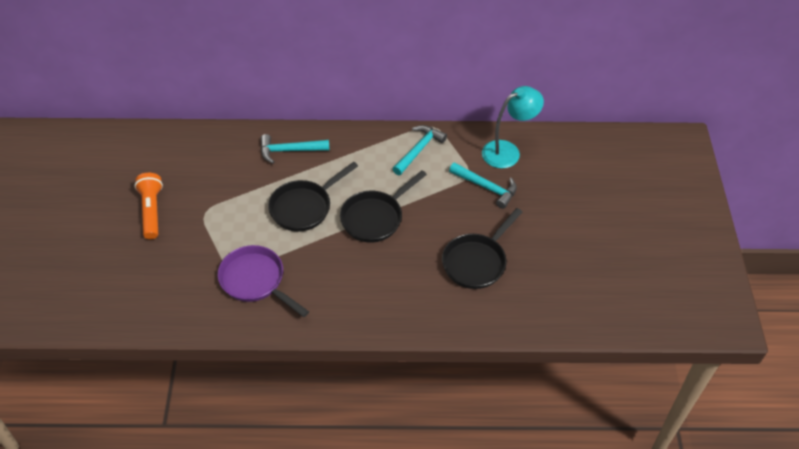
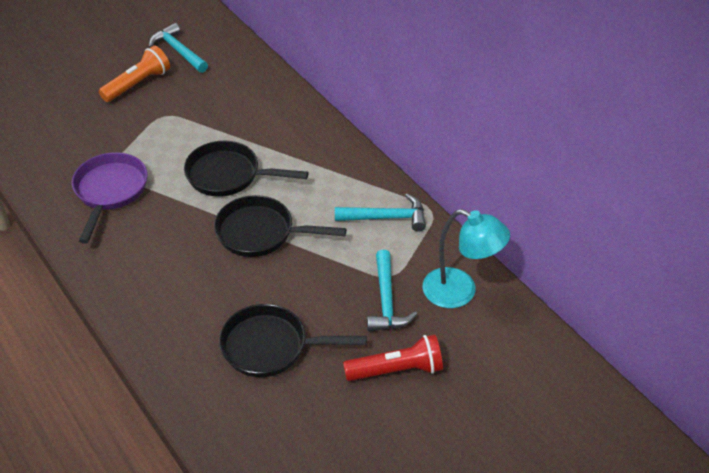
camera: 55 degrees right, 5 degrees down
turquoise hammer [261,134,329,164] -> turquoise hammer moved to [149,23,208,73]
none -> red flashlight [343,335,443,381]

